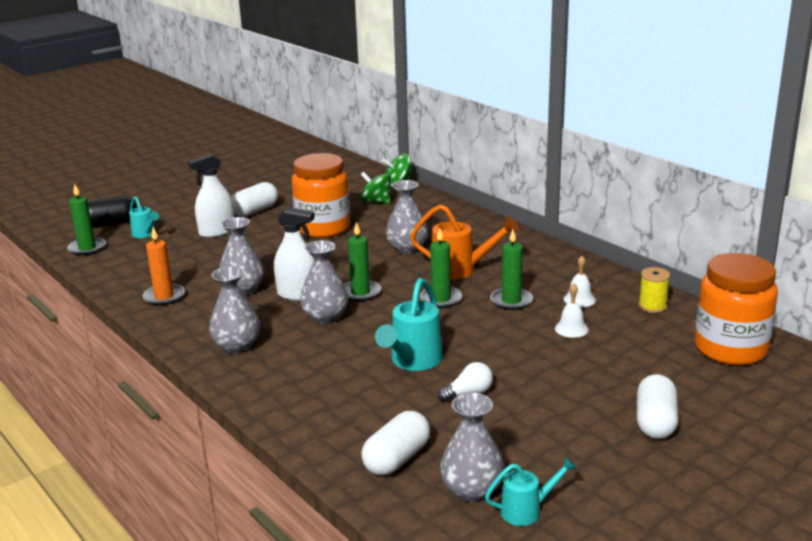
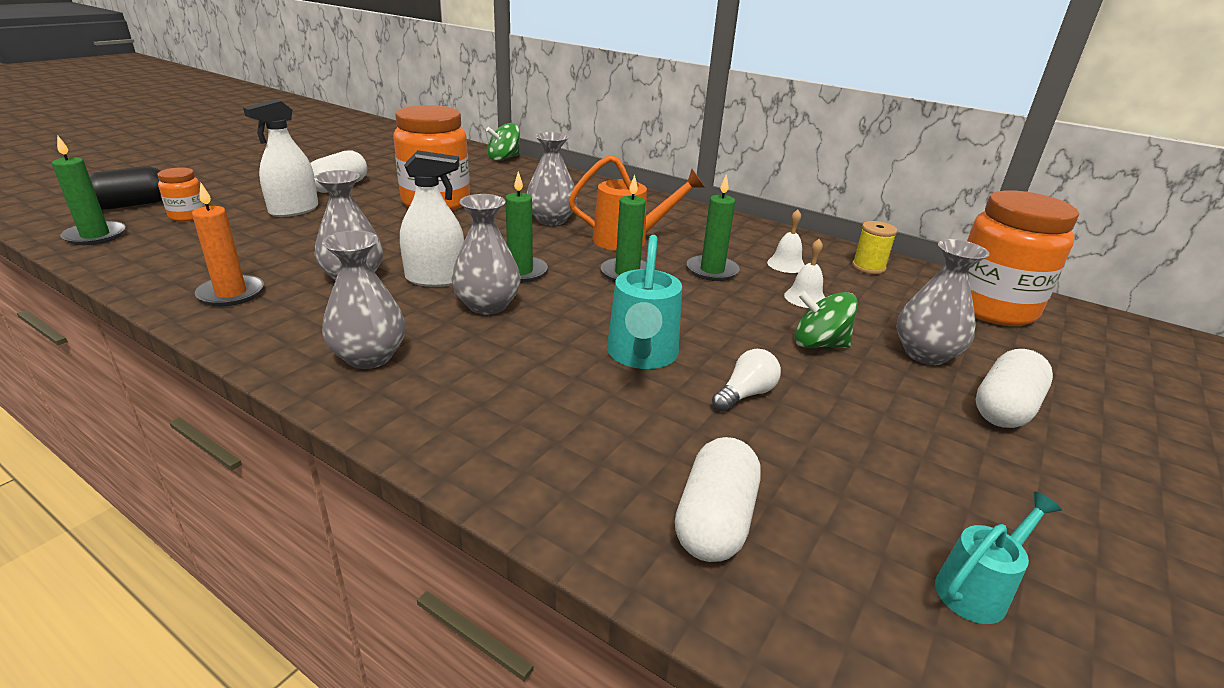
camera: 20 degrees left, 5 degrees up
turquoise watering can [129,196,159,238] -> orange jar [157,167,206,222]
green spinning top [360,172,391,204] -> green spinning top moved to [794,291,858,348]
grey vase [440,393,505,503] -> grey vase moved to [896,239,990,365]
white capsule [637,374,678,439] -> white capsule turned 45 degrees clockwise [976,349,1053,428]

